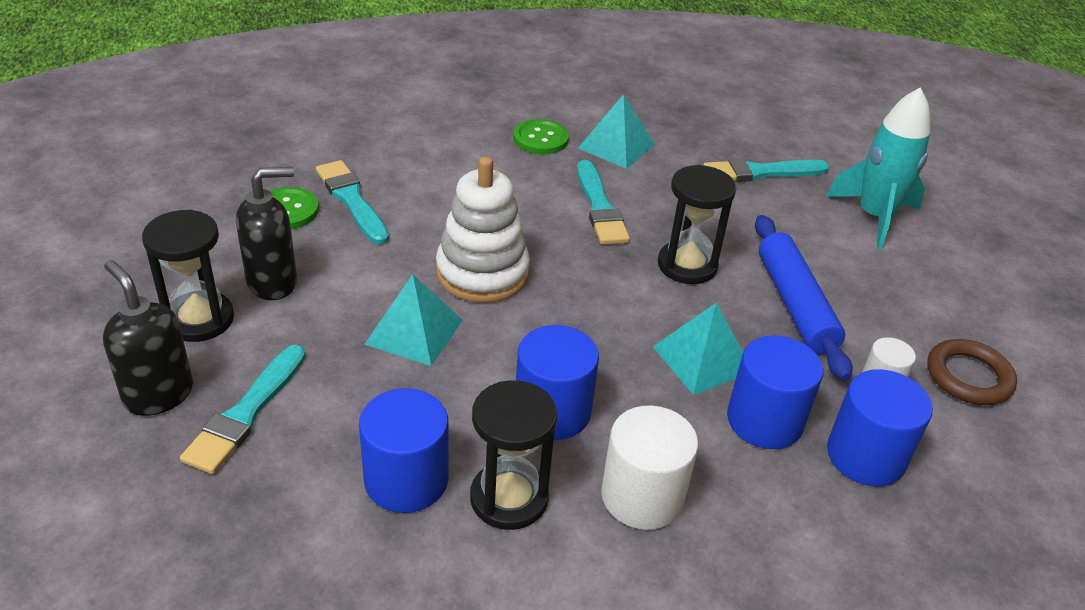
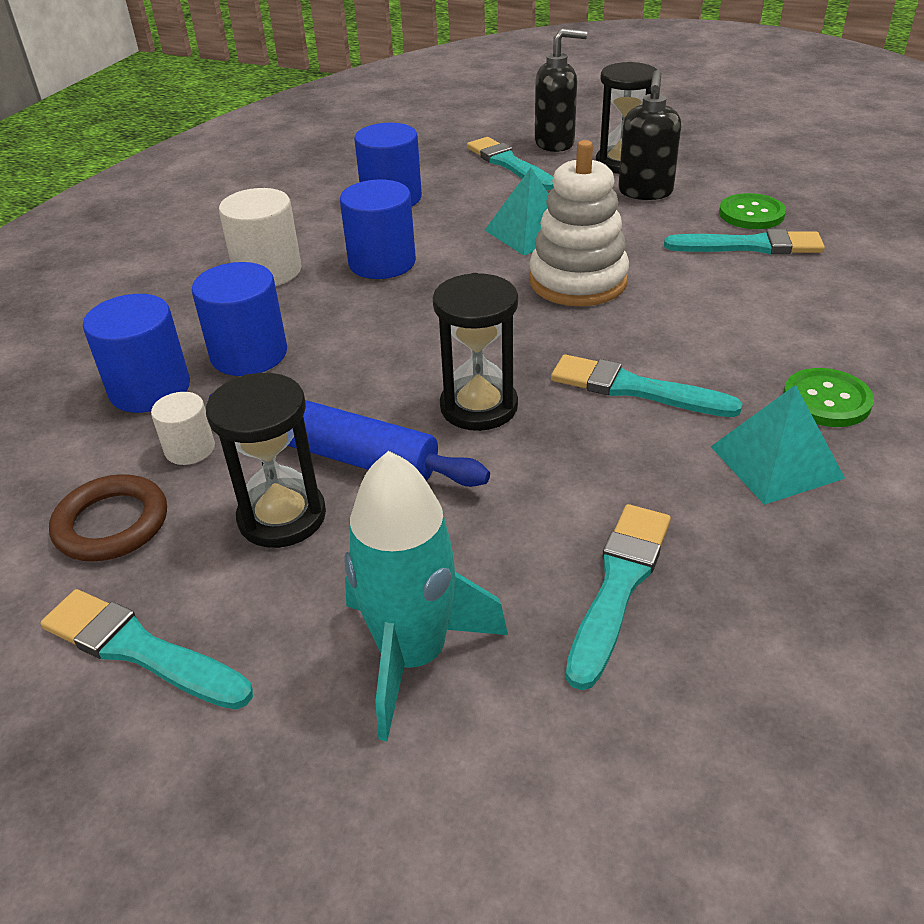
camera: 130 degrees right, 0 degrees up
black hourglass [470,380,557,530] -> black hourglass moved to [206,373,326,548]
turquoise pyramid [653,303,743,395] -> none
none -> turquoise brush [40,589,253,710]

